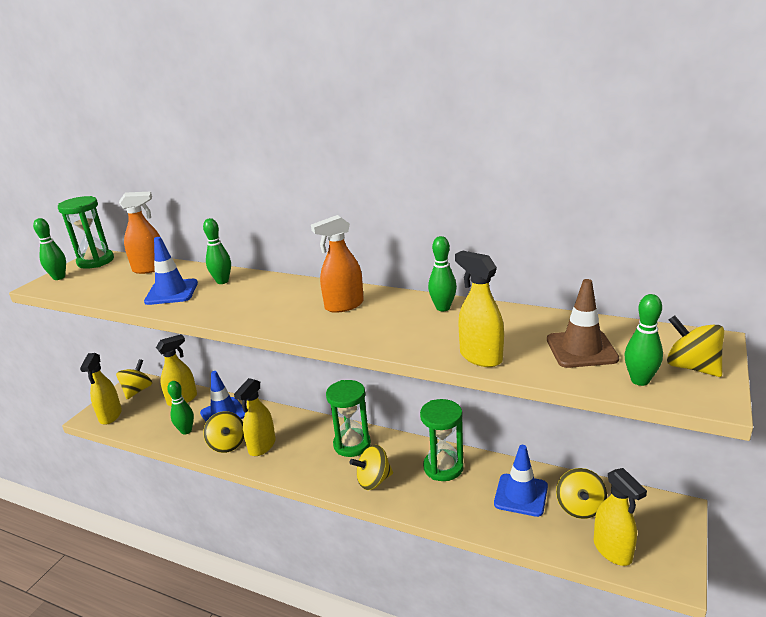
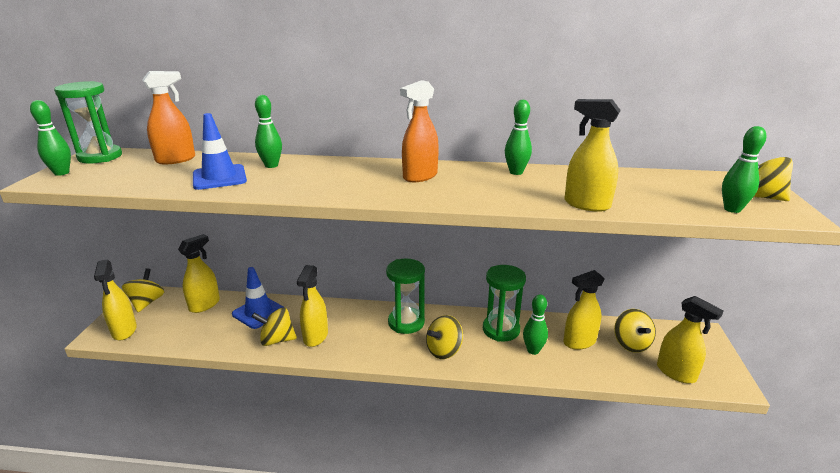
camera: 20 degrees left, 0 degrees up
green bowling pin [167,381,194,434] -> green bowling pin moved to [523,294,548,355]
yellow spinning top [203,411,244,453] -> yellow spinning top turned 135 degrees clockwise [252,307,297,346]
blue traffic cone [494,445,548,517] -> yellow spray bottle [563,270,604,350]
brown traffic cone [547,279,619,368] -> none

